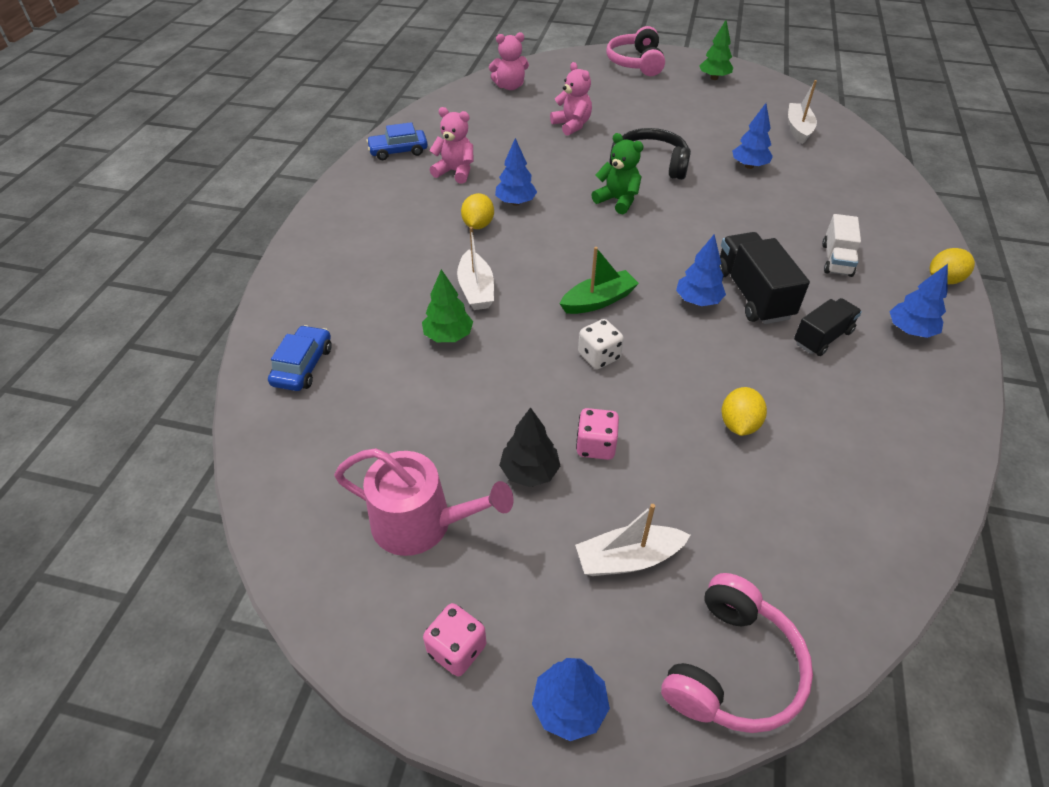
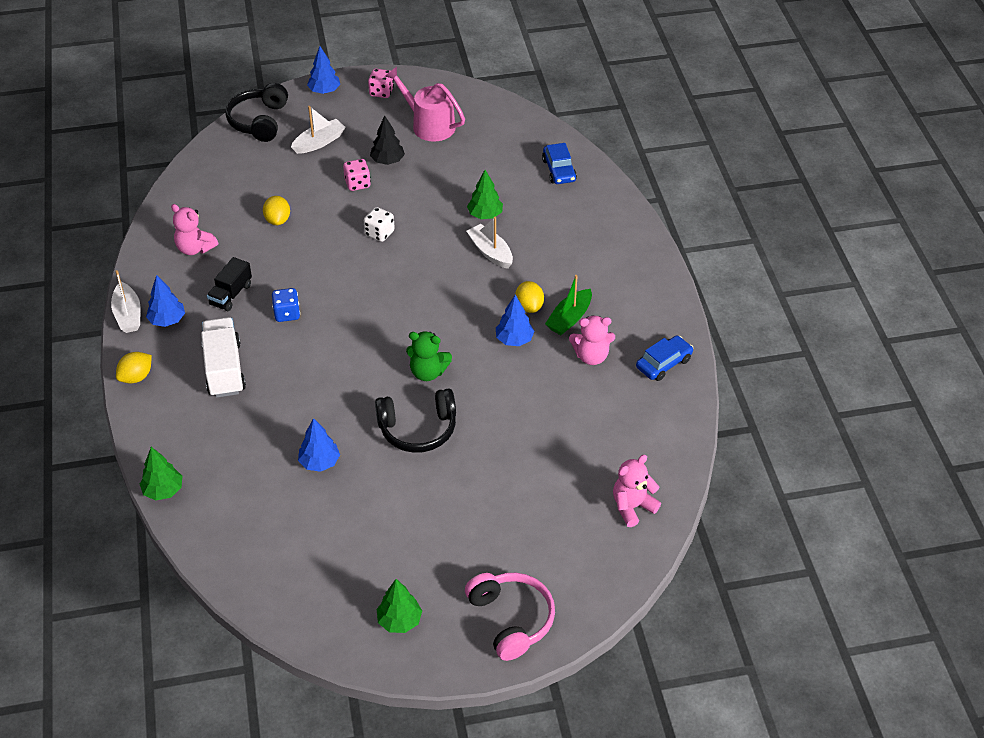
camera: 155 degrees right, 0 degrees up
pink watering can [334,448,514,556] -> pink watering can turned 45 degrees clockwise [385,67,465,142]
pink teddy bear [550,62,592,136] -> pink teddy bear moved to [171,204,218,255]
green boat [560,247,639,314] -> green boat moved to [545,275,592,335]
pink headphones [661,573,813,733] -> black headphones [225,83,288,142]
blue tree [676,234,726,306] -> none
black truck [719,232,810,324] -> blue dice [272,288,300,322]
white boat [788,80,817,144] -> white boat moved to [111,270,141,333]
white truck [822,214,861,277] -> white truck [201,317,246,398], size x1.55
none -> green tree [140,447,182,500]

